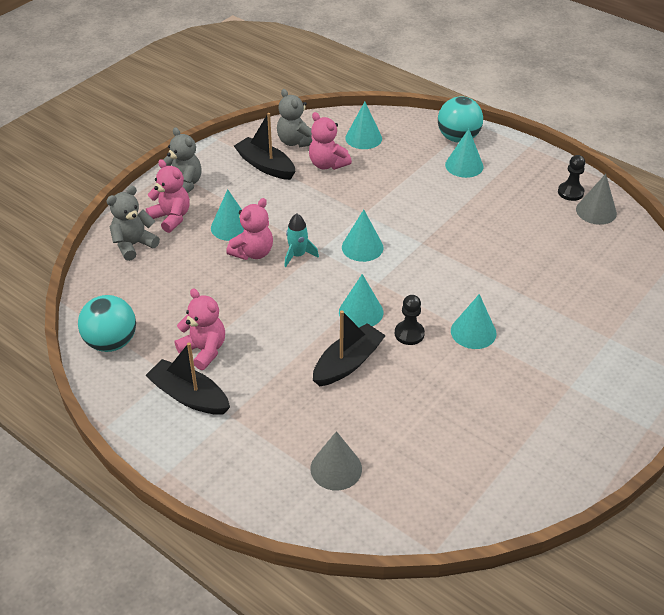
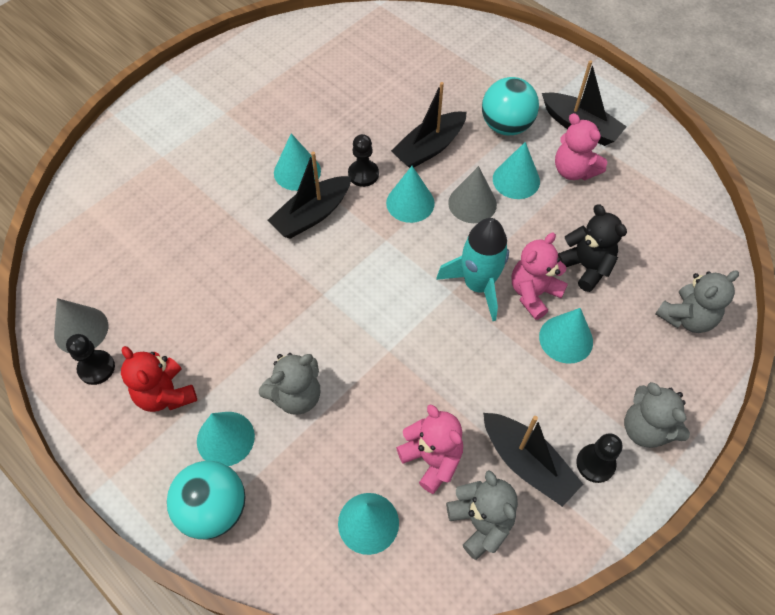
camera: 175 degrees left, 15 degrees up
turquoise ball [78,295,136,352] -> turquoise ball moved to [482,77,539,135]
pink teddy bear [146,159,190,233] -> none
turquoise rocket [284,213,319,267] -> turquoise rocket [436,218,509,321], size x1.66
grey cone [310,431,362,491] -> grey cone moved to [448,166,497,223]
turquoise cone [342,209,383,262] -> turquoise cone moved to [493,142,540,199]
none -> red teddy bear [121,346,197,412]
none -> grey teddy bear [259,353,321,415]
none -> black boat [267,152,352,239]
none -> black teddy bear [558,204,627,292]
none -> black pawn [576,433,622,483]

